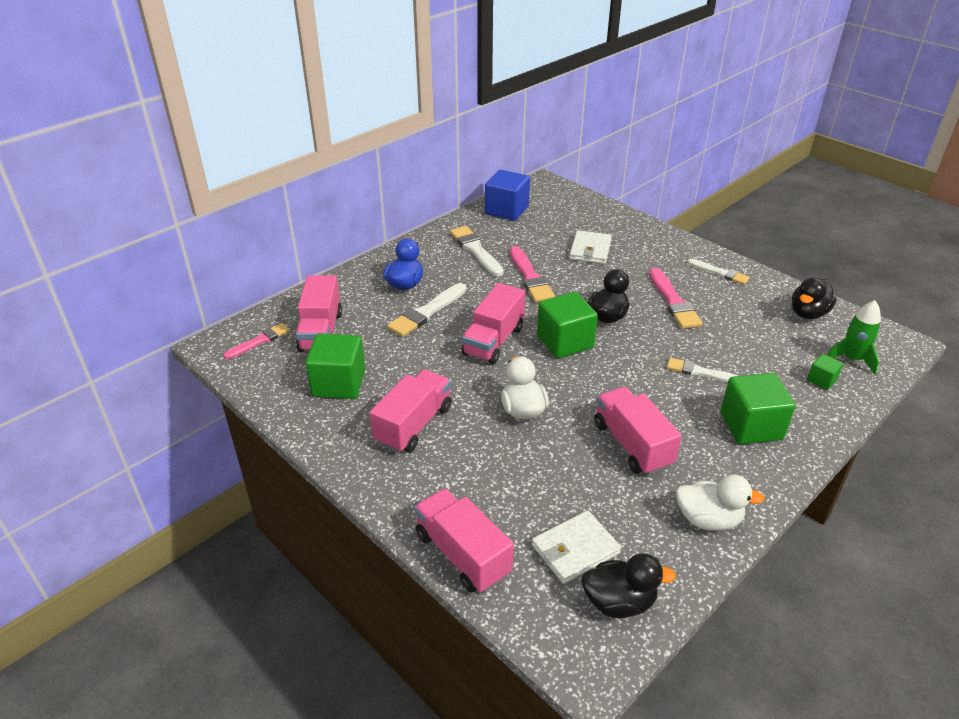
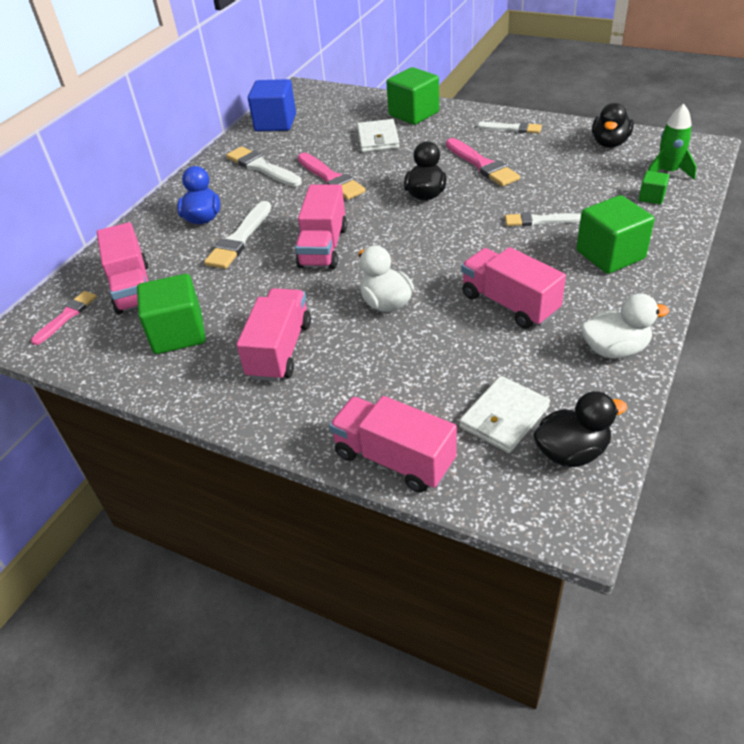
camera: 15 degrees left, 5 degrees up
green cube [537,292,598,358] -> green cube moved to [386,67,439,125]

